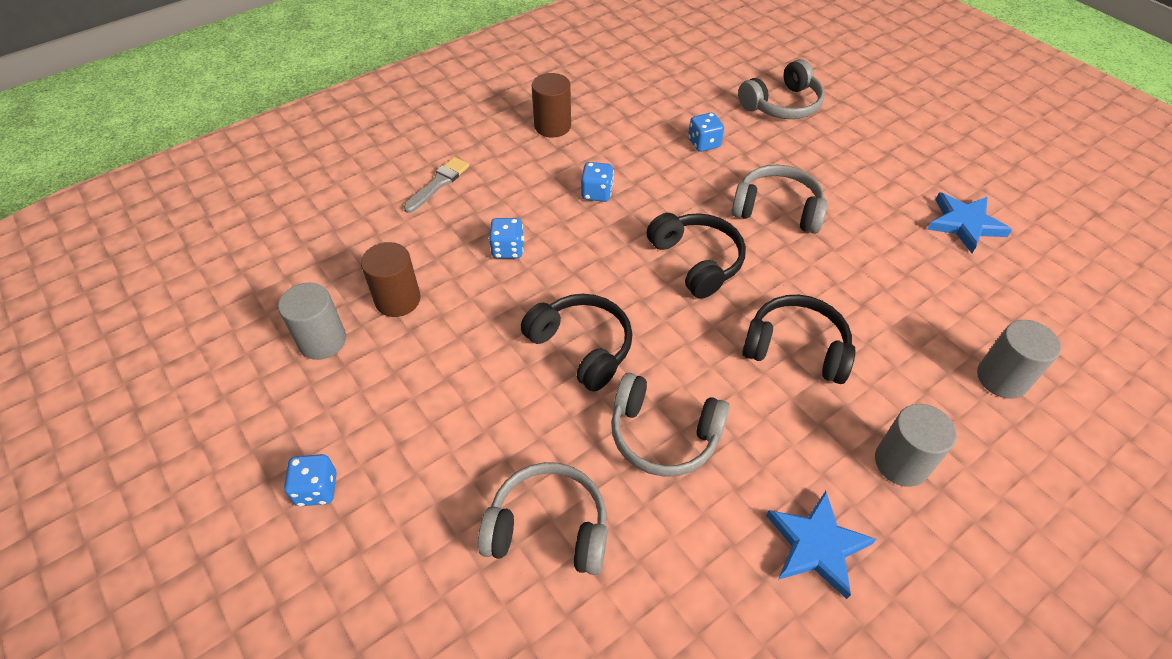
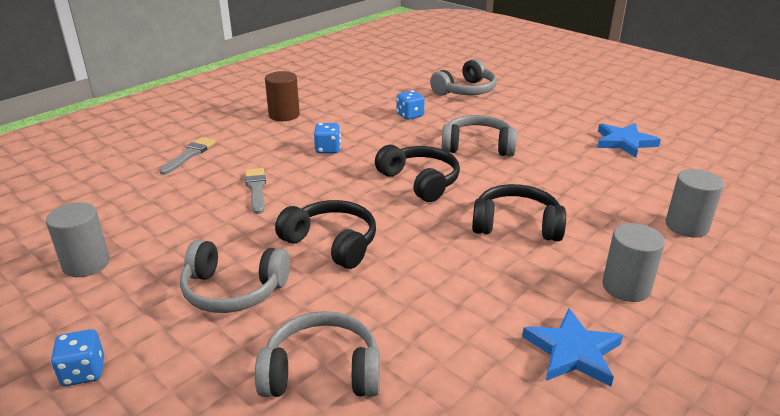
camera: 10 degrees left, 20 degrees down
brown cylinder [361,242,421,317] -> none
blue dice [489,218,524,258] -> grey brush [245,168,266,214]
grey headphones [611,373,730,477] -> grey headphones moved to [180,240,290,313]

